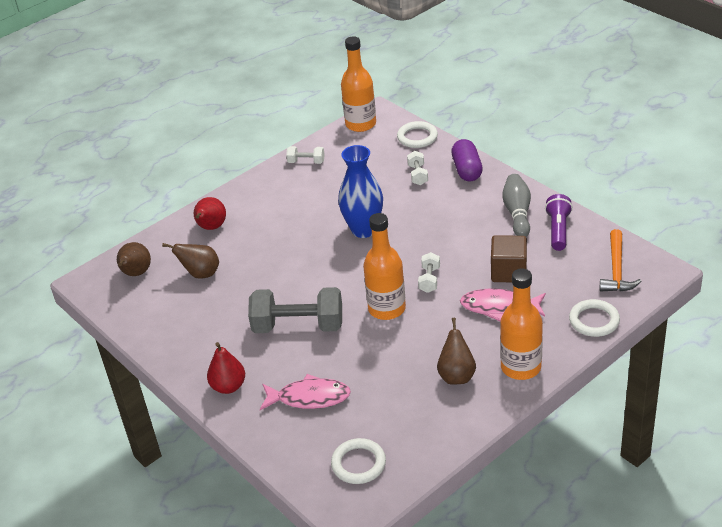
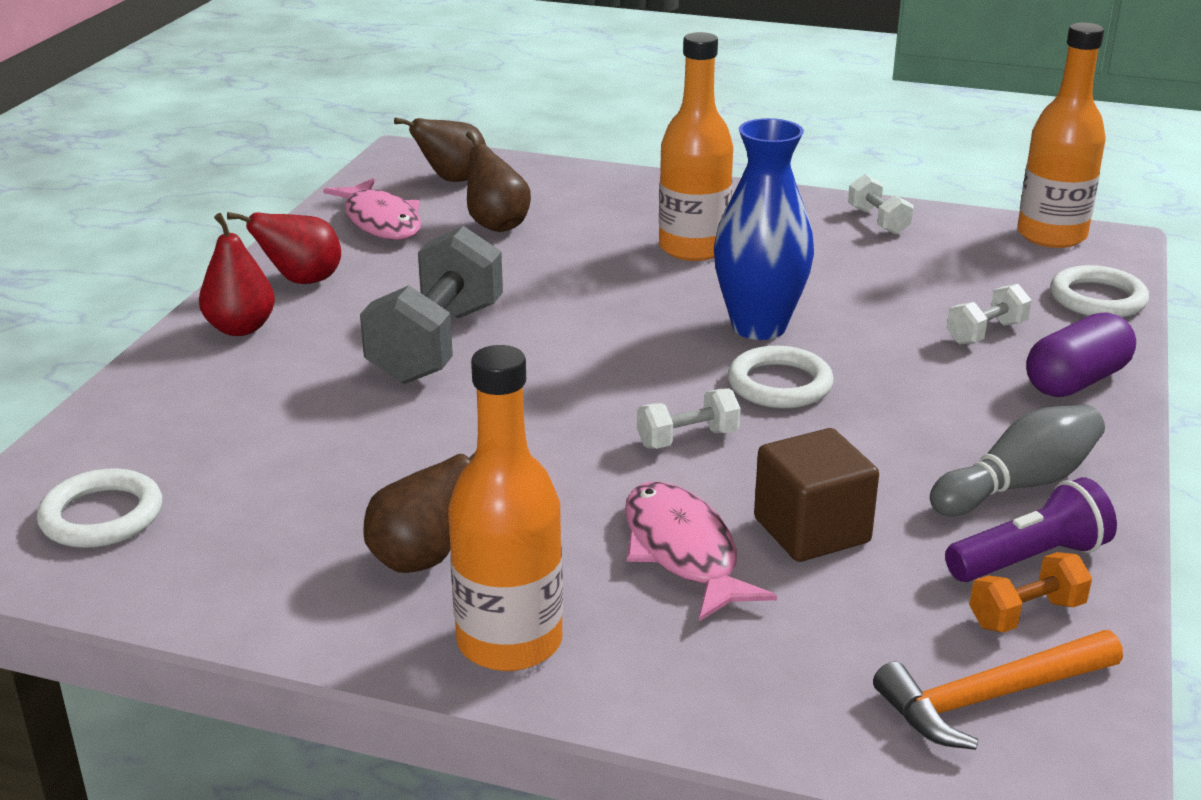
camera: 55 degrees right, 10 degrees down
red pear [194,197,226,230] -> red pear moved to [227,212,341,284]
grey dumbbell [248,287,342,333] -> grey dumbbell turned 45 degrees clockwise [360,226,503,384]
pink fish [260,374,351,410] -> pink fish moved to [323,178,421,240]
orange bottle [363,213,406,320] -> orange bottle moved to [659,32,733,261]
white ring [569,299,620,337] -> white ring moved to [728,346,833,408]
none -> orange dumbbell [969,552,1092,633]

